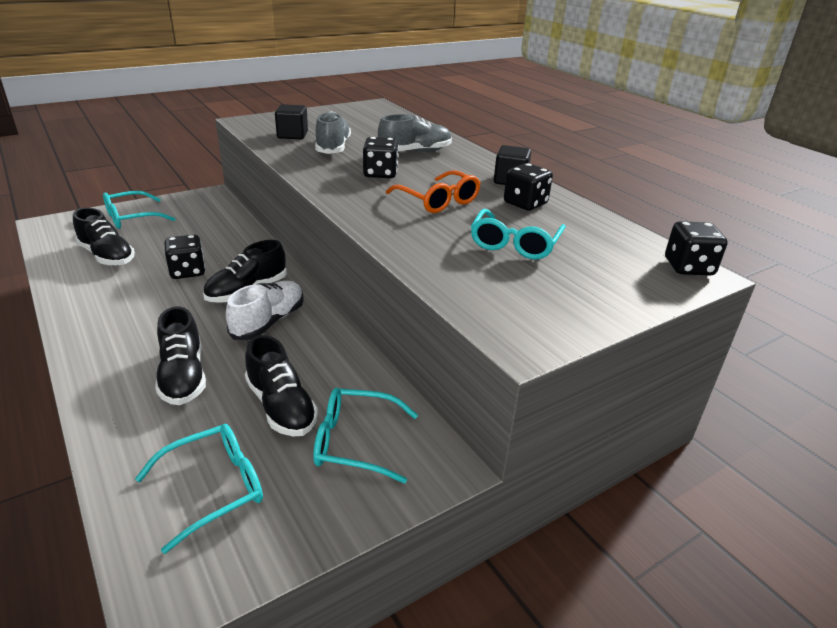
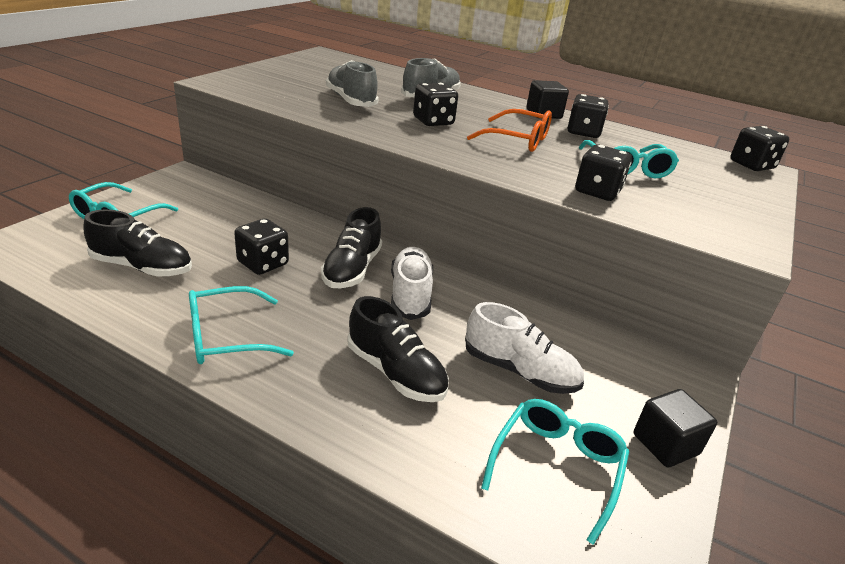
camera: 30 degrees left, 0 degrees up
black shoe [245,335,318,437] -> white shoe [465,302,584,394]
black cube [275,104,308,139] -> black cube moved to [634,389,717,467]
turquoise glasses [313,388,418,484] -> turquoise glasses moved to [189,286,294,364]
none -> black dice [575,144,632,201]

